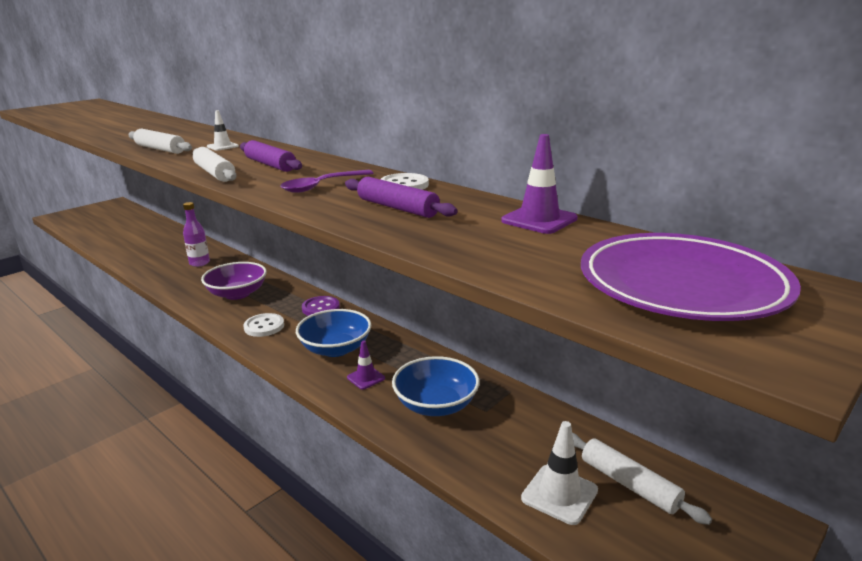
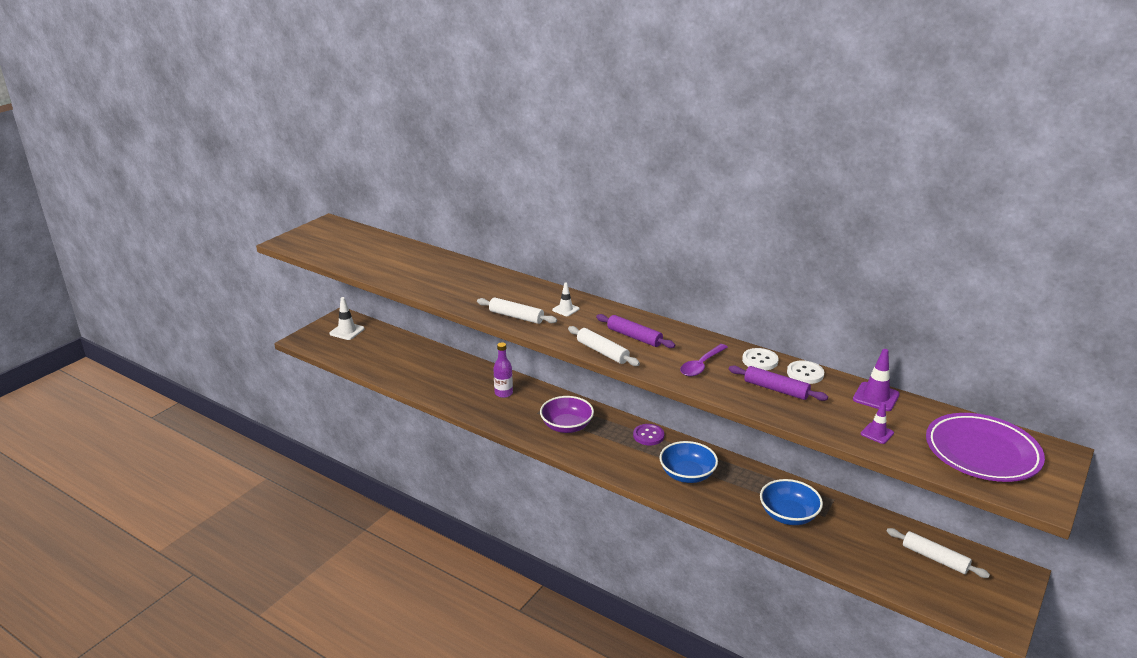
camera: 10 degrees left, 5 degrees up
white button [243,313,284,337] -> white button moved to [787,360,824,384]
purple traffic cone [347,340,385,390] -> purple traffic cone moved to [861,402,894,444]
white traffic cone [521,421,598,525] -> white traffic cone moved to [329,297,365,340]

